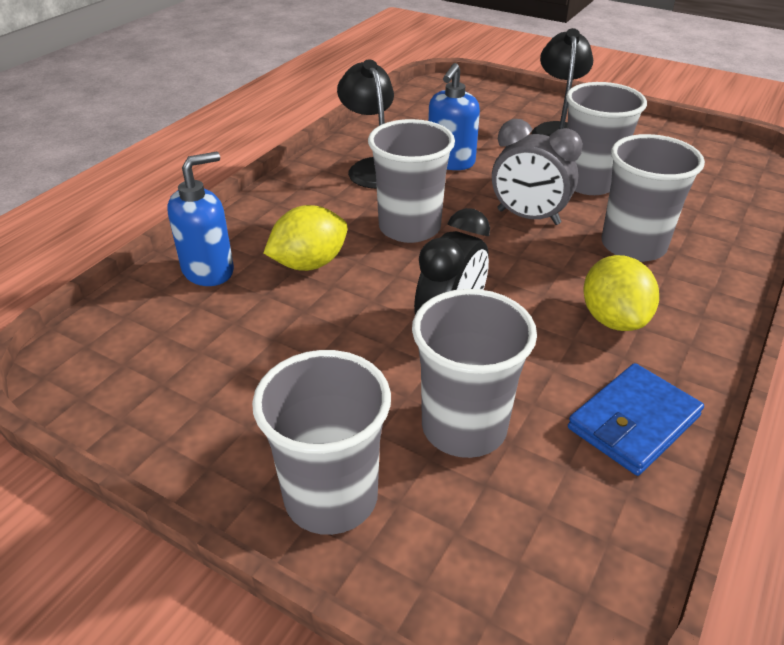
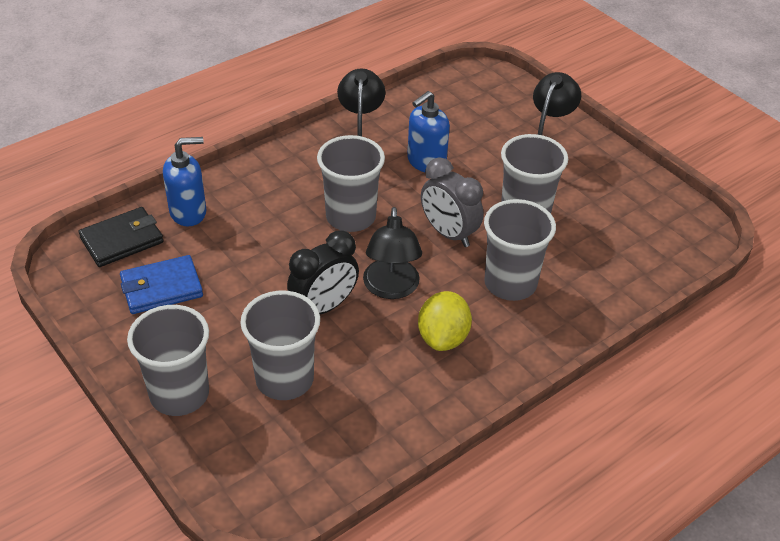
camera: 20 degrees right, 5 degrees up
yellow lemon [264,205,348,271] -> none
blue wallet [568,363,704,476] -> blue wallet moved to [120,255,203,314]
none -> black wallet [79,207,164,267]
none -> black lamp [363,207,422,299]

